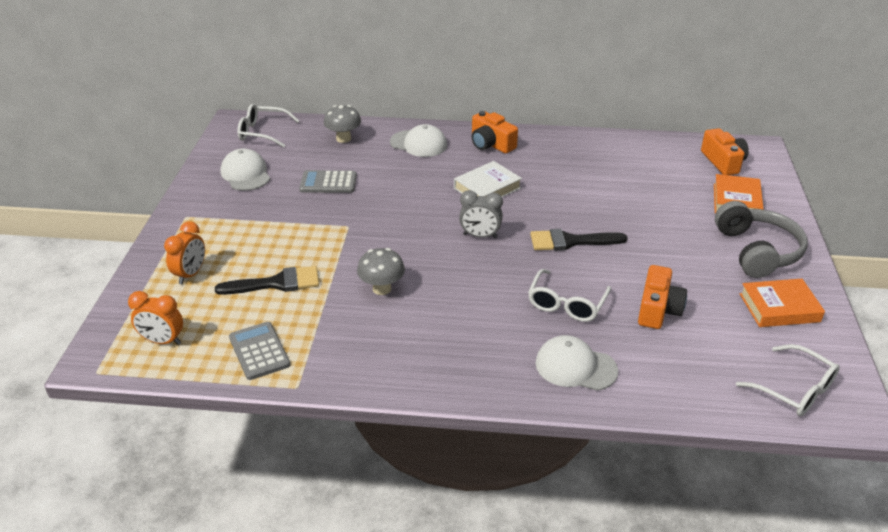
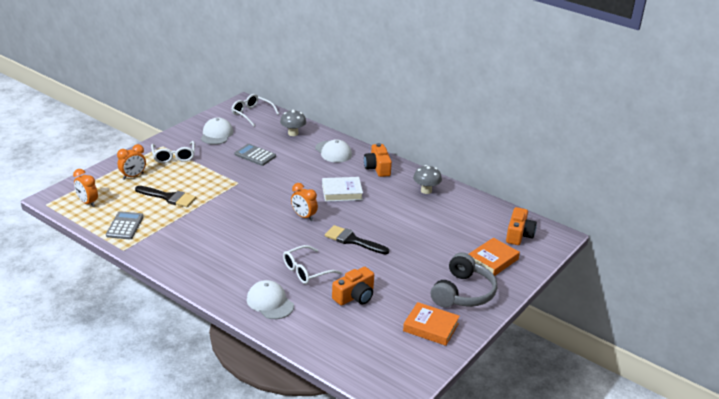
camera: 30 degrees right, 5 degrees down
grey mushroom [357,248,405,295] -> grey mushroom moved to [413,165,442,194]
grey clock [459,190,503,238] -> orange clock [291,183,318,221]
white glasses [736,344,840,416] -> white glasses moved to [151,141,195,163]

